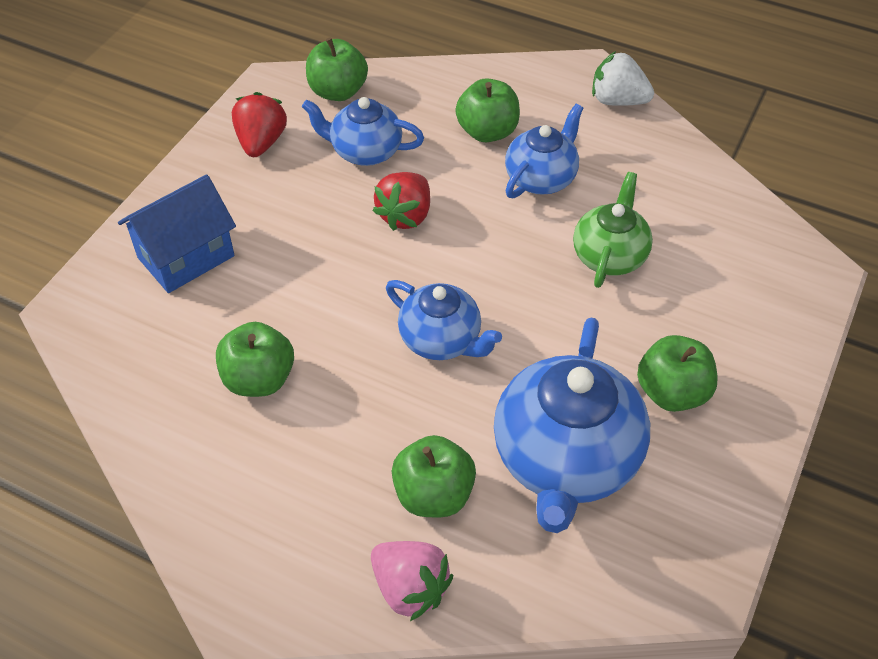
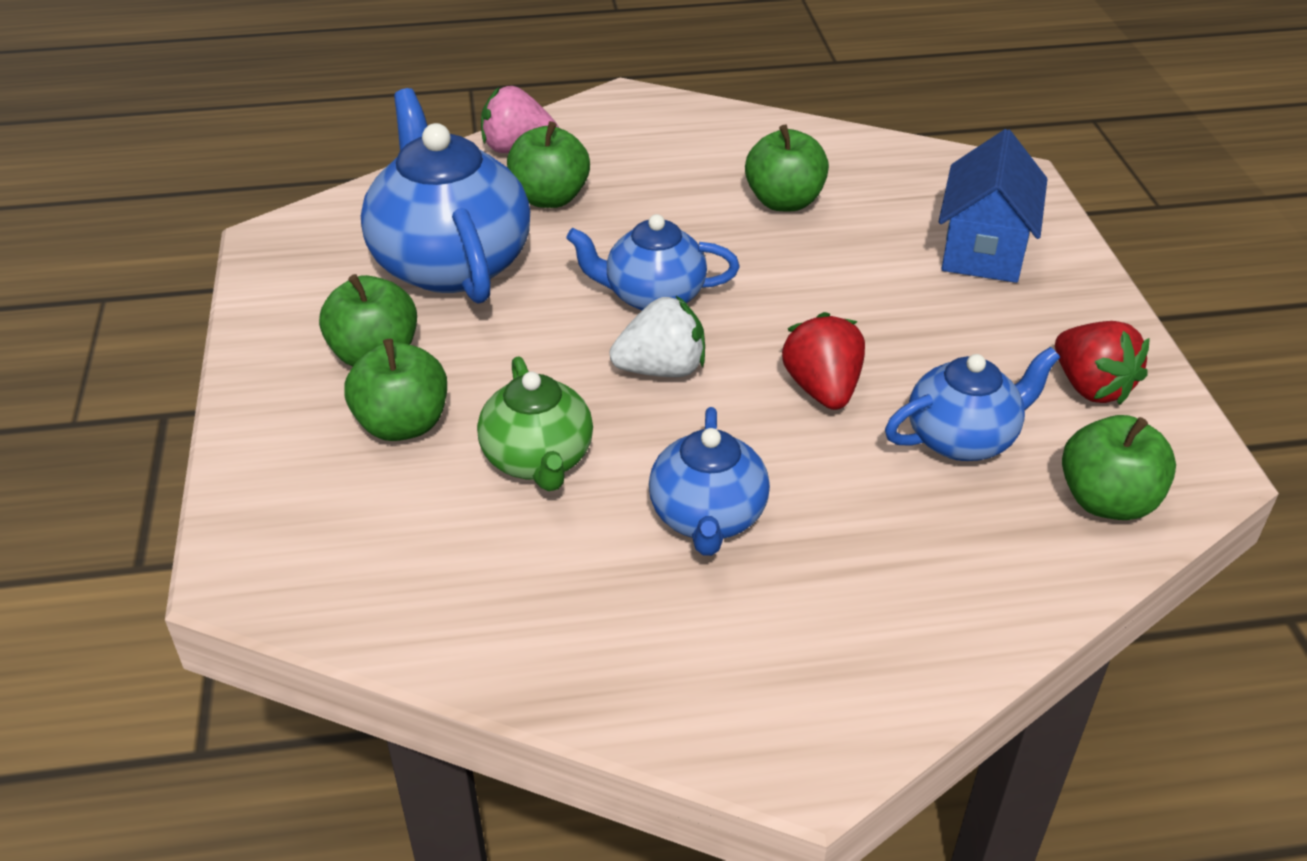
camera: 145 degrees right, 10 degrees down
green apple [455,78,520,142] -> green apple moved to [344,339,447,441]
white strawberry [592,51,654,106] -> white strawberry moved to [609,296,705,377]

